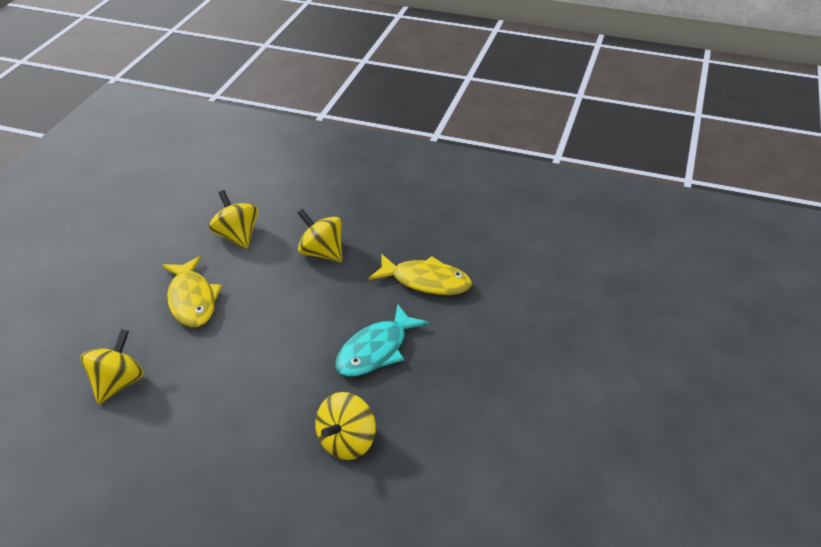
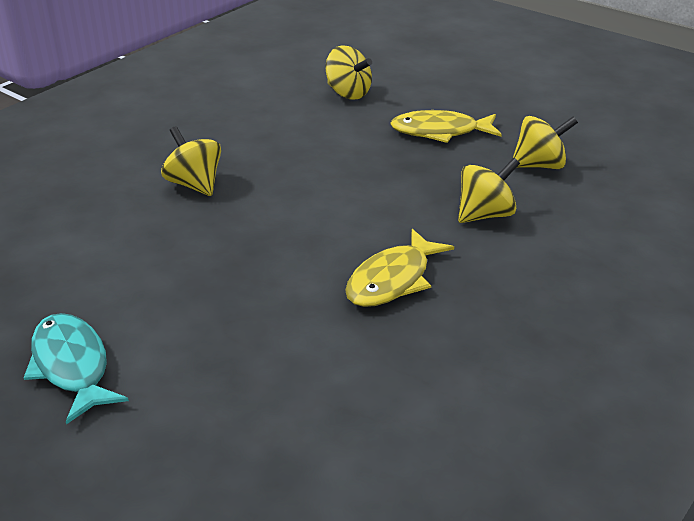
camera: 110 degrees right, 5 degrees down
turquoise fish [335,304,429,377] -> turquoise fish moved to [24,313,129,424]

